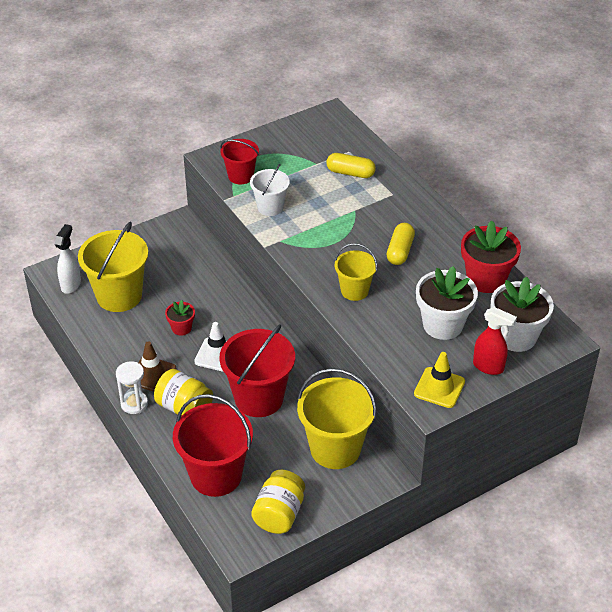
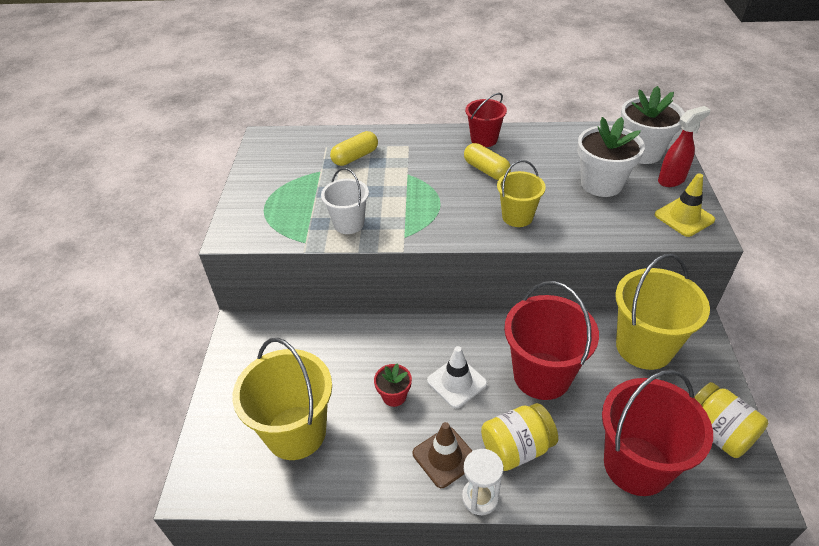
camera: 55 degrees left, 0 degrees up
white spray bottle [55,224,81,294] -> none
red bucket [220,139,259,184] -> red bucket moved to [465,93,507,147]
red flower pot [461,220,521,293] -> none

